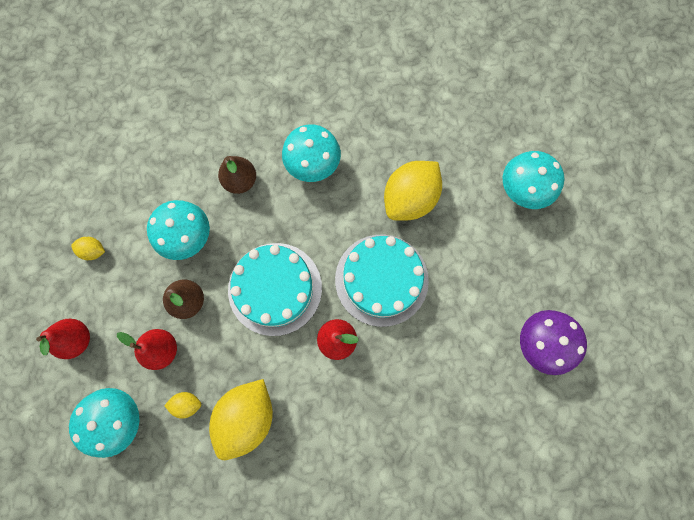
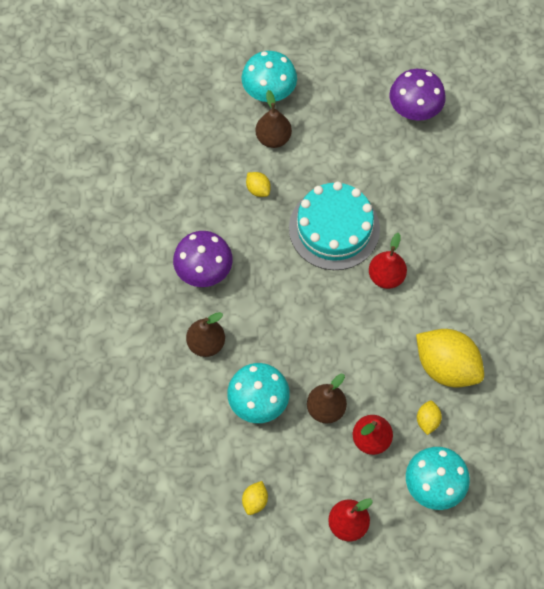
camera: 80 degrees left, 10 degrees down
turquoise cake [228,243,322,336] -> none
turquoise mushroom [282,124,341,182] -> purple mushroom [173,231,233,287]
yellow lemon [384,161,442,221] -> yellow lemon [246,172,271,197], size x0.45
none -> brown pear [256,90,292,148]

